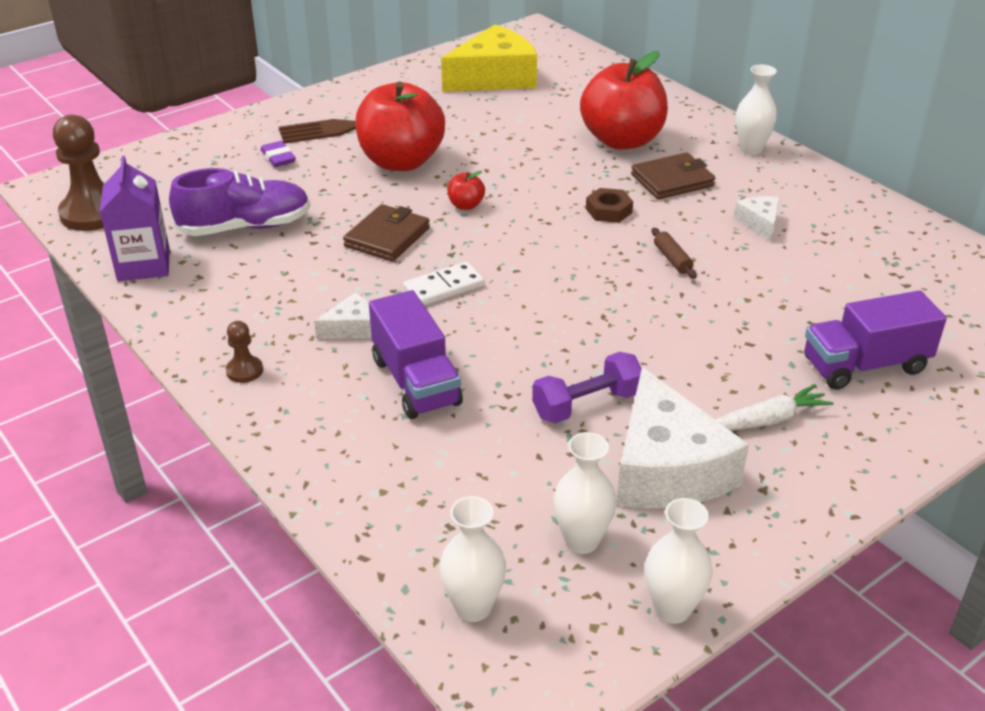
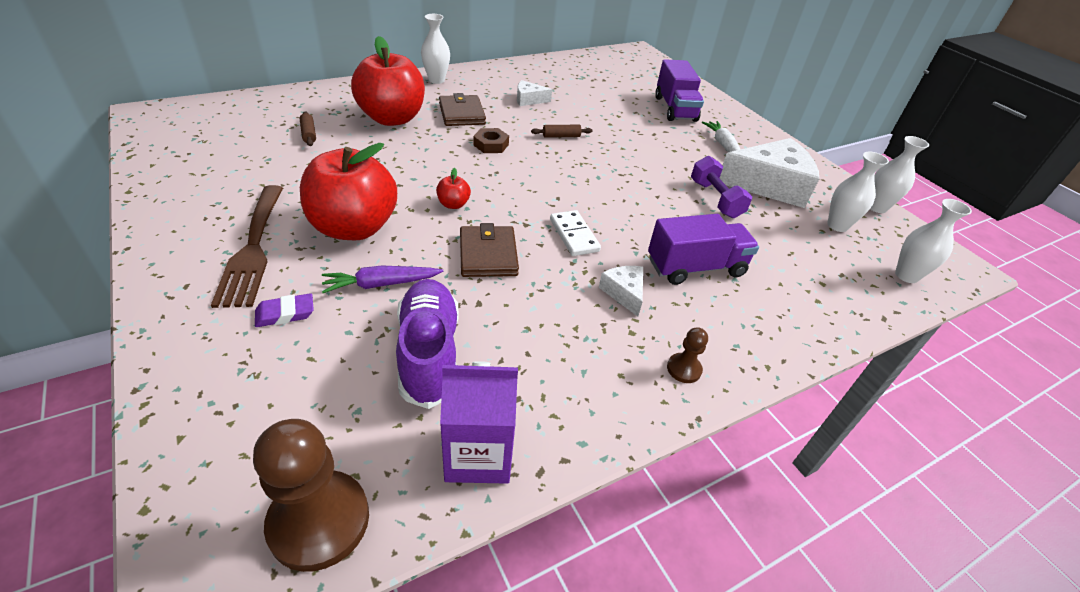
camera: 85 degrees left, 5 degrees up
brown wallet [343,204,430,262] -> brown wallet turned 45 degrees clockwise [460,223,519,277]
yellow cheese [441,25,537,92] -> none
none -> brown rolling pin [300,111,316,146]
none -> purple carrot [322,266,443,293]

